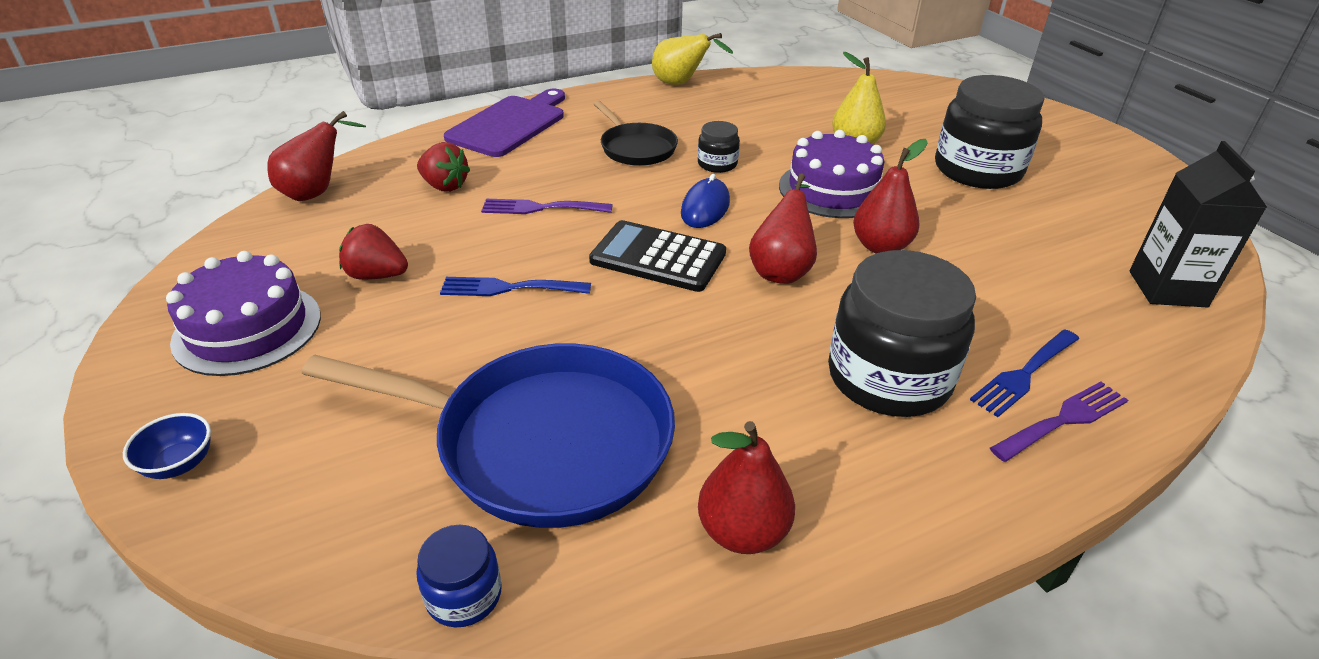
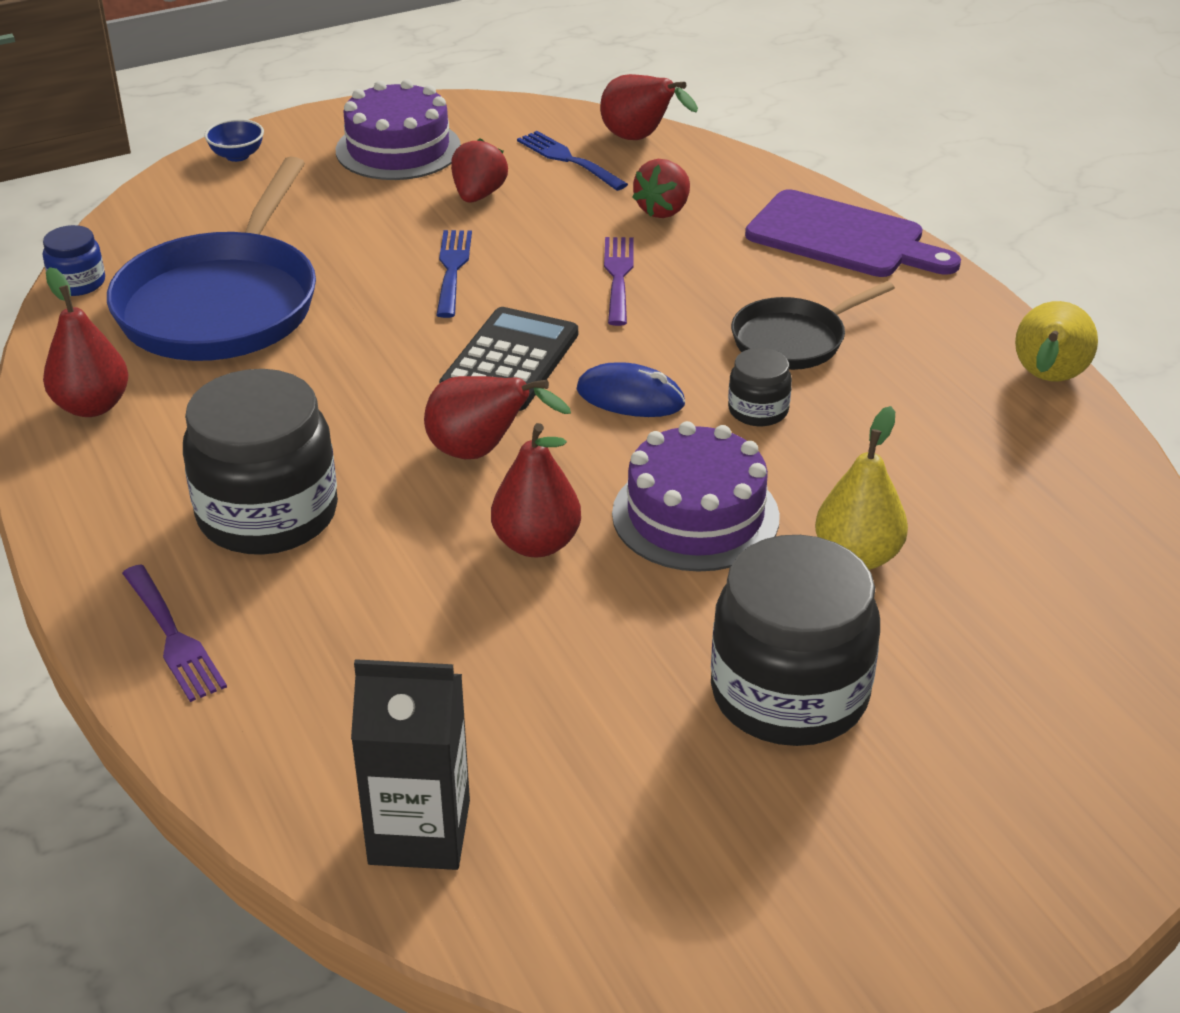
camera: 90 degrees right, 0 degrees up
blue fork [970,330,1079,417] -> blue fork moved to [517,131,628,191]

